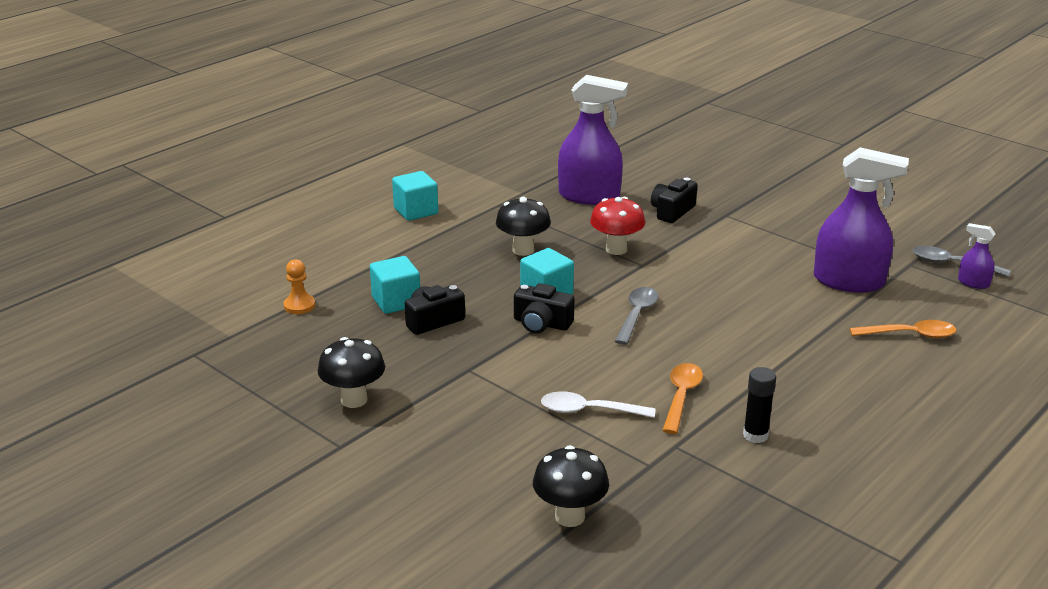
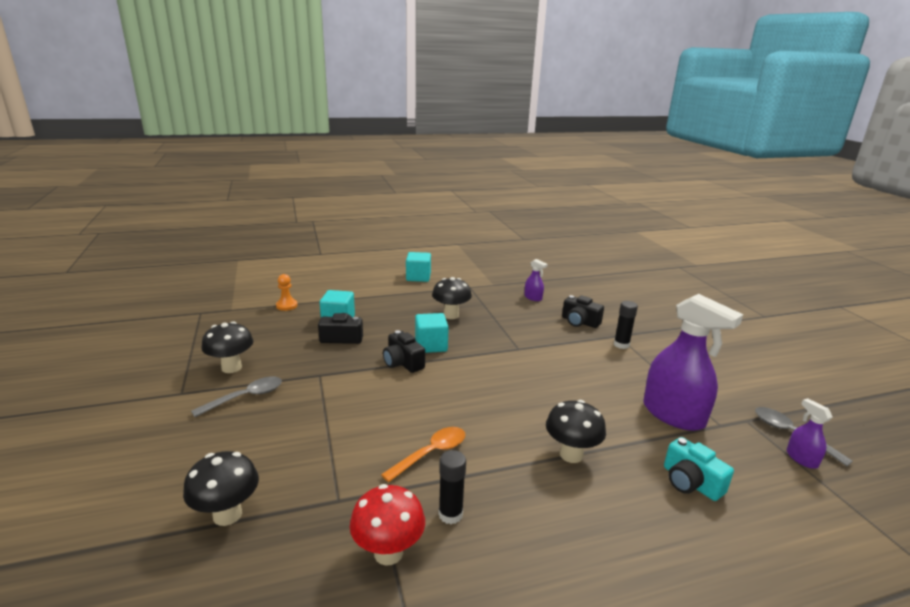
camera: 30 degrees right, 5 degrees down
white spoon [541,391,655,418] -> none
purple spray bottle [558,75,628,205] -> purple spray bottle [524,259,547,301], size x0.45
red mushroom [590,197,645,255] -> red mushroom moved to [350,484,425,566]
grey spoon [615,287,659,345] -> grey spoon moved to [191,377,282,417]
black camera [651,178,698,223] -> black camera turned 120 degrees counterclockwise [562,295,604,328]
orange spoon [849,320,957,339] -> turquoise camera [664,437,734,501]
none -> black mushroom [546,400,606,463]
none -> black glue stick [614,301,638,349]

